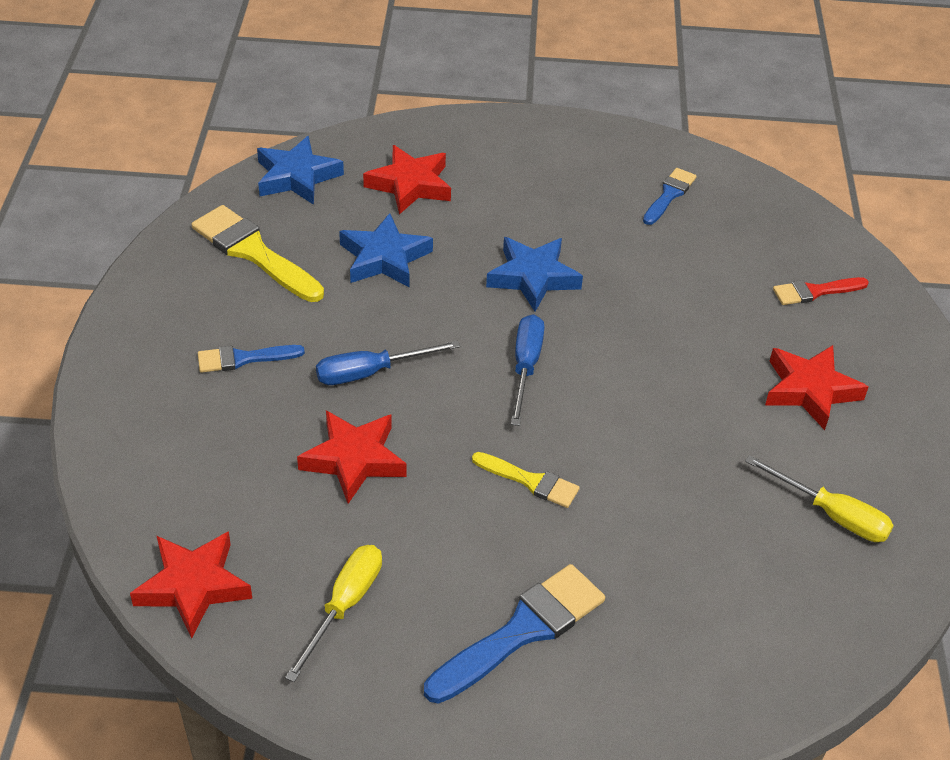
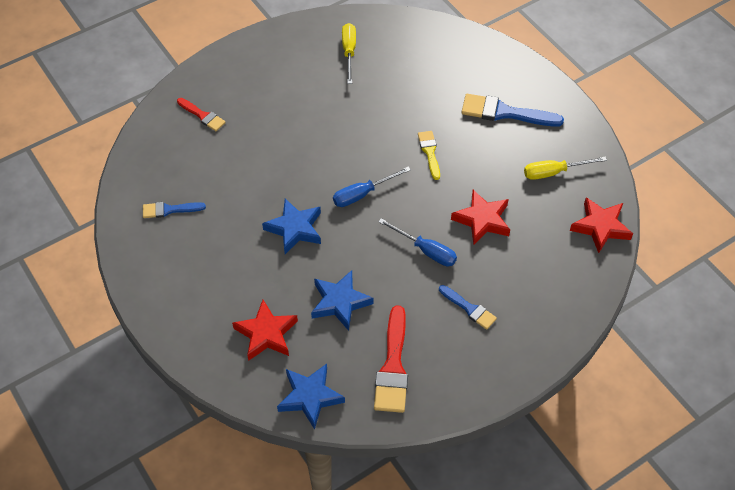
camera: 125 degrees left, 10 degrees up
yellow brush [191,205,324,302] -> red brush [374,305,408,413]
red star [765,345,868,430] -> none

